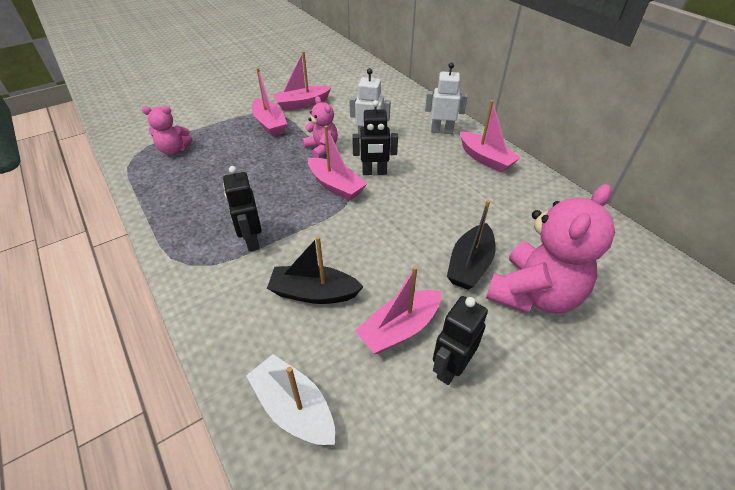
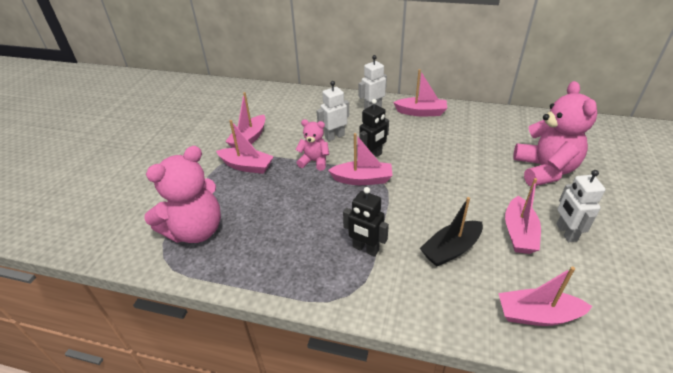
camera: 40 degrees left, 5 degrees down
pink teddy bear [142,106,192,155] -> pink teddy bear [144,146,221,243], size x1.84
white boat [246,354,335,445] -> pink boat [498,266,593,326]
black robot [433,296,488,385] -> white robot [557,170,606,242]
black boat [447,200,495,290] -> none

